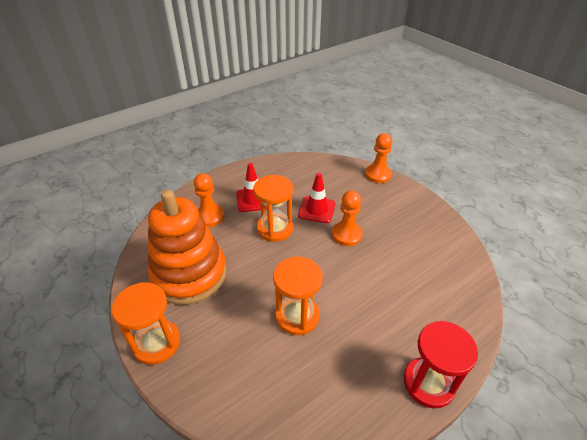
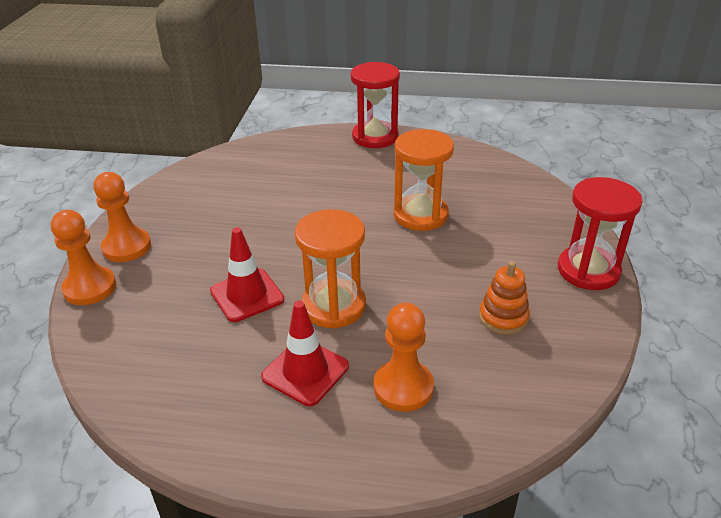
camera: 135 degrees left, 5 degrees down
orange hourglass [112,282,180,365] -> red hourglass [558,177,643,290]
orange stacking toy [148,190,227,305] -> orange stacking toy [479,261,530,335], size x0.41
orange pawn [332,191,363,246] -> orange pawn moved to [93,172,151,262]

